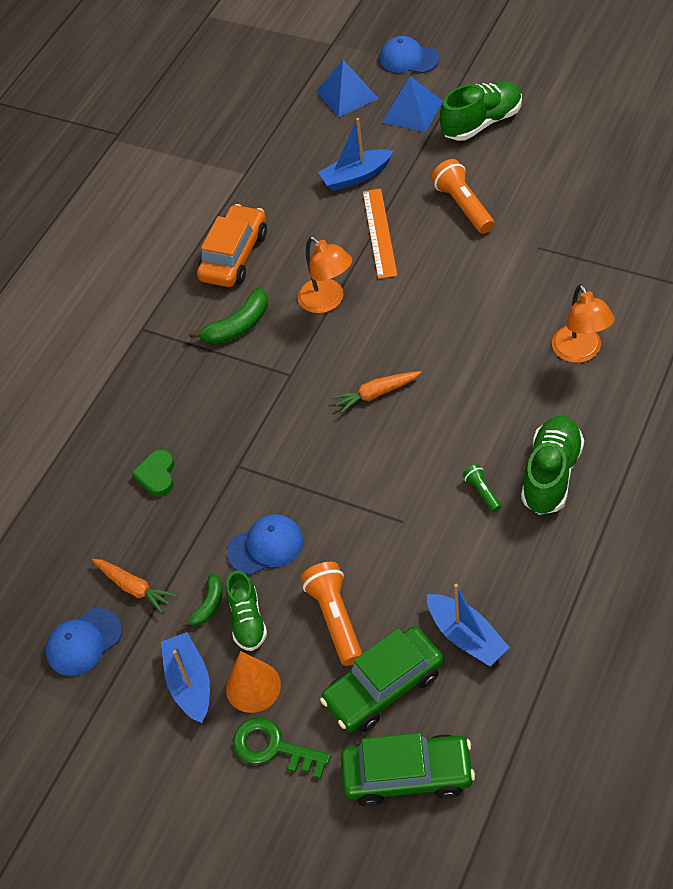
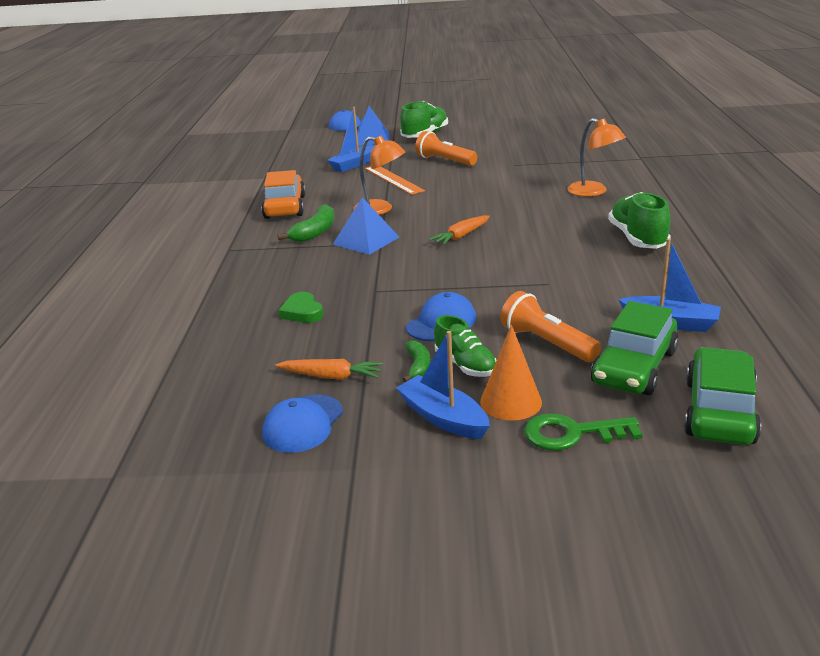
camera: 30 degrees left, 25 degrees down
blue pyramid [316,60,379,117] -> blue pyramid moved to [332,197,399,255]
green car [341,733,475,807] -> green car turned 45 degrees counterclockwise [684,347,761,445]
green flashlight [463,464,501,512] -> none

